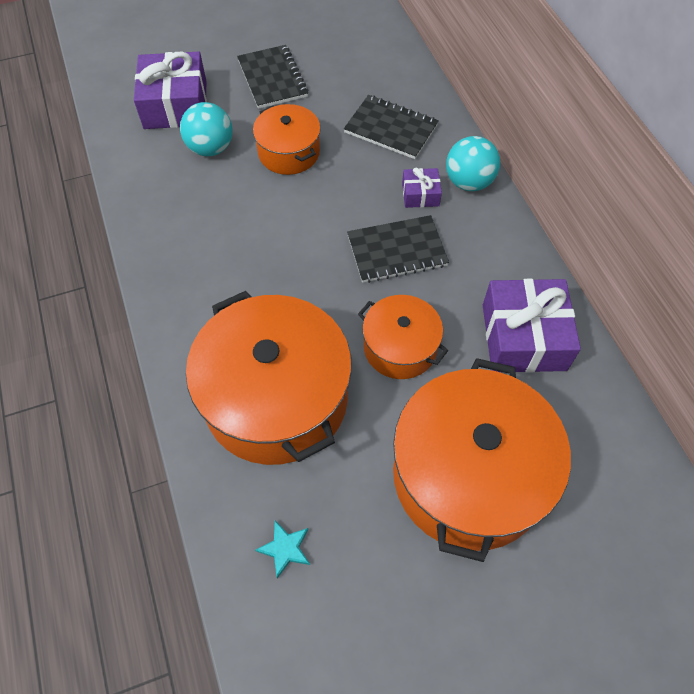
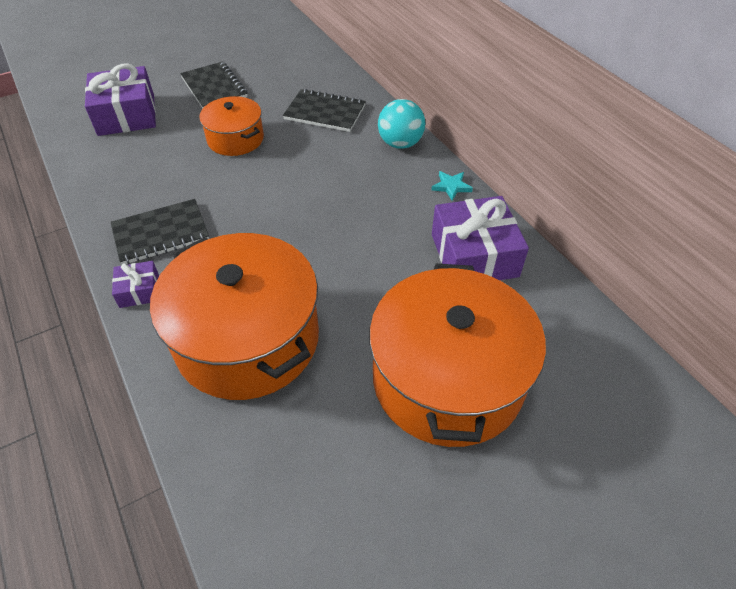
camera: 10 degrees left, 10 degrees down
turquoise ball [180,102,233,156] -> none
turquoise star [255,521,310,578] -> turquoise star moved to [432,171,473,201]
black notebook [347,215,449,283] -> black notebook moved to [111,199,209,264]
orange pot [358,295,448,379] -> none
purple gift [402,167,442,208] -> purple gift moved to [112,261,159,308]

